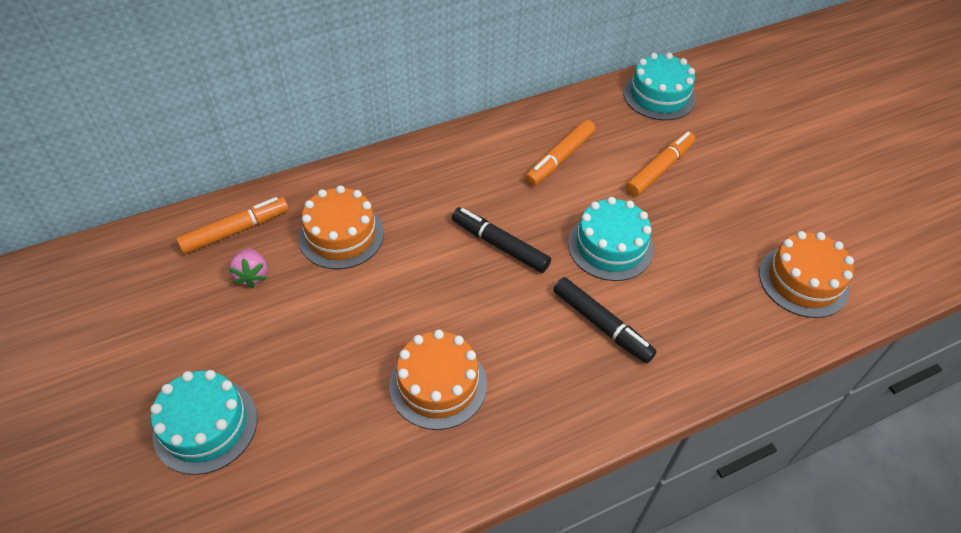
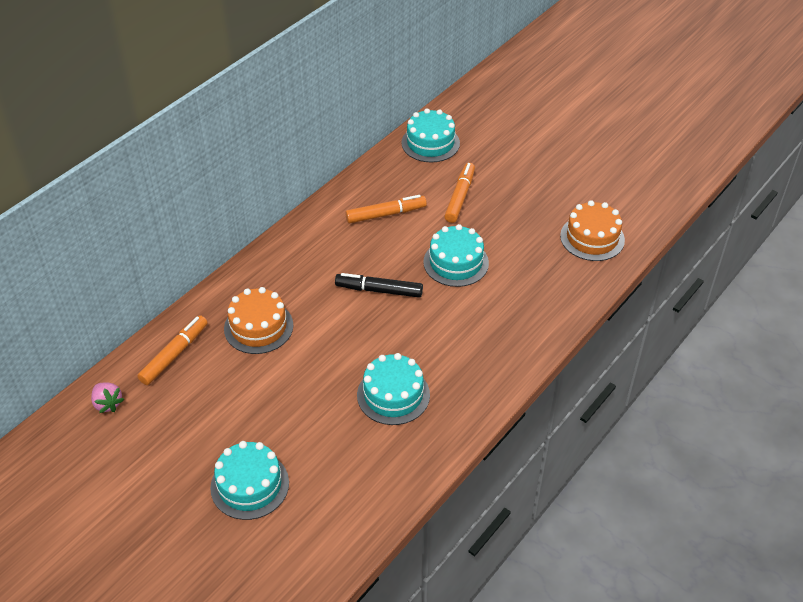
camera: 25 degrees left, 5 degrees down
pink strawberry [229,248,268,288] -> pink strawberry moved to [91,382,124,413]
orange cake [389,330,487,430] -> turquoise cake [357,353,430,425]
orange marker [525,120,596,186] -> orange marker turned 120 degrees counterclockwise [345,195,427,224]
black marker [553,277,657,363] -> none

